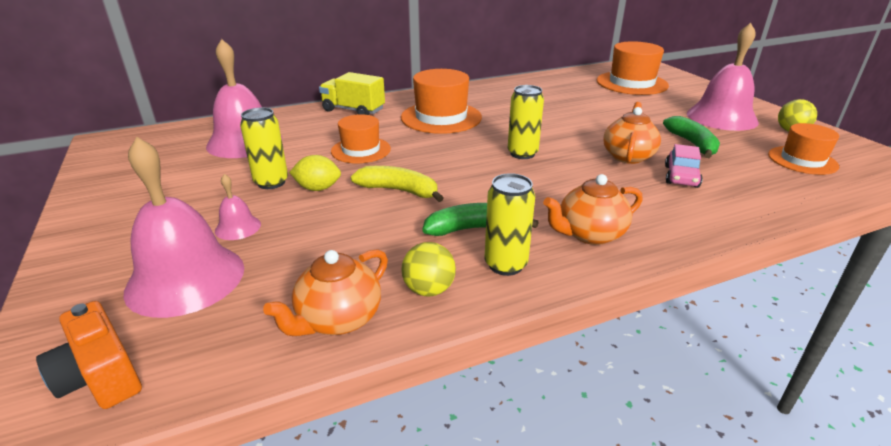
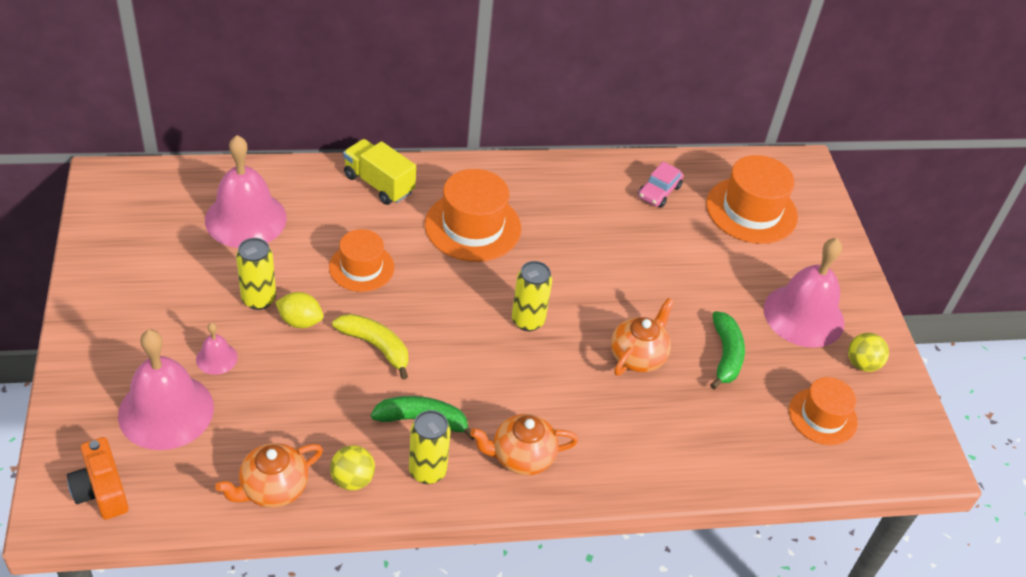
camera: 10 degrees right, 15 degrees up
pink car [665,144,702,188] -> pink car moved to [638,162,683,207]

